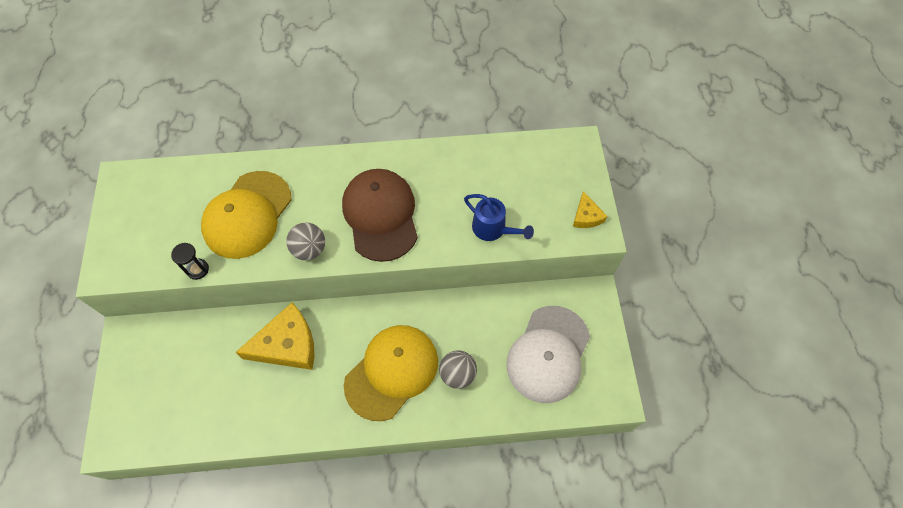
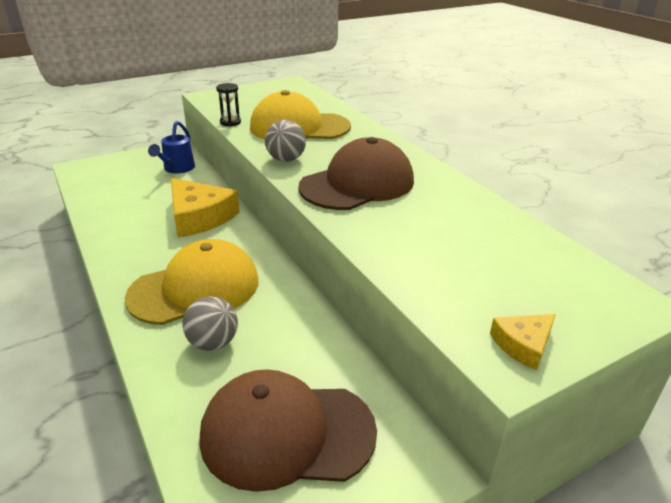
camera: 65 degrees right, 30 degrees down
yellow cap [344,325,438,421] -> yellow cap turned 45 degrees counterclockwise [125,239,258,325]
blue watering can [464,194,534,241] -> blue watering can moved to [148,121,195,173]
white cap [507,306,590,403] -> brown cap [199,369,377,492]

